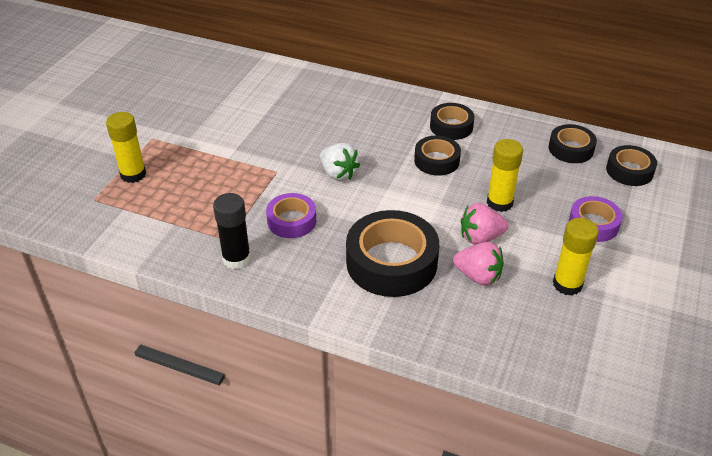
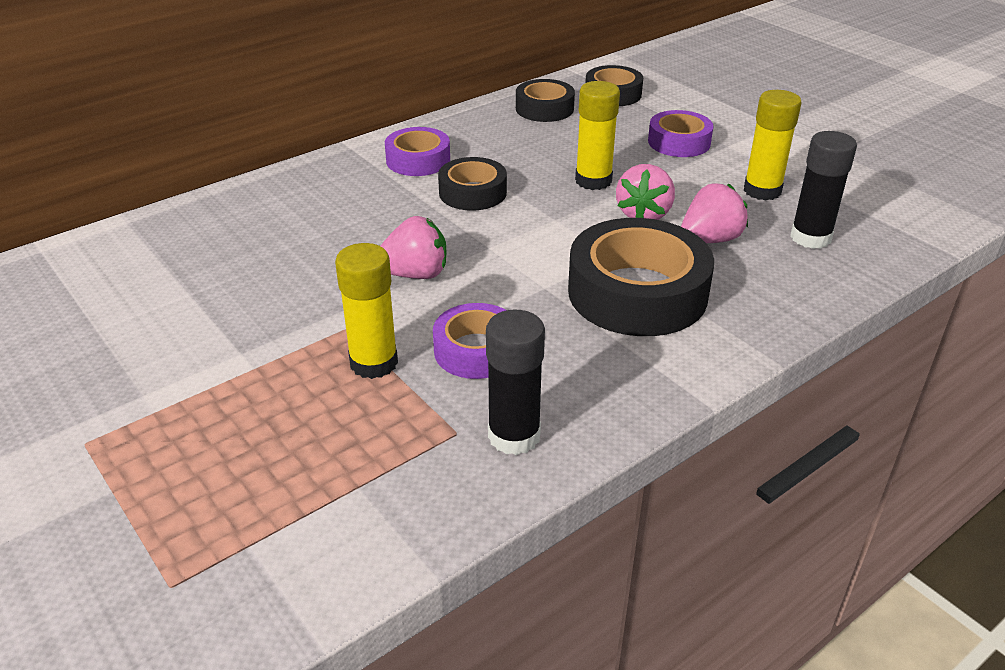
camera: 60 degrees left, 5 degrees down
yellow glue stick [106,112,146,183] -> yellow glue stick moved to [335,243,398,379]
white strawberry [320,143,360,181] -> pink strawberry [381,216,446,279]
black tape [430,103,474,140] -> purple tape [385,127,450,176]
none -> black glue stick [790,131,857,249]

